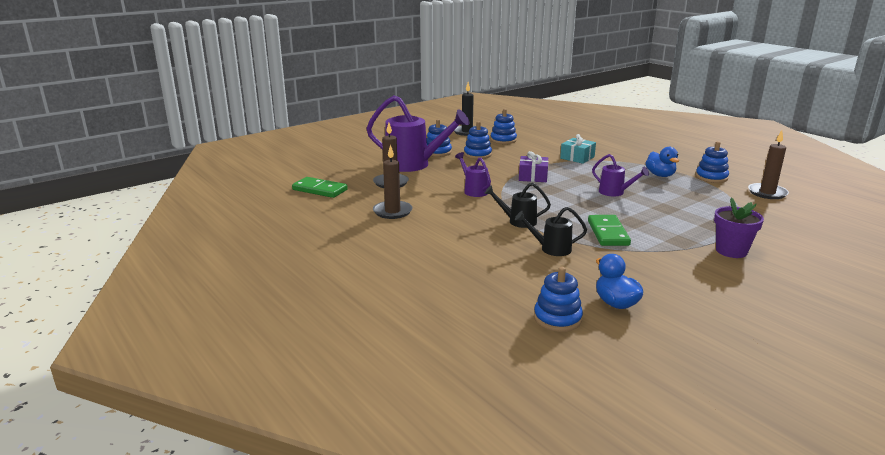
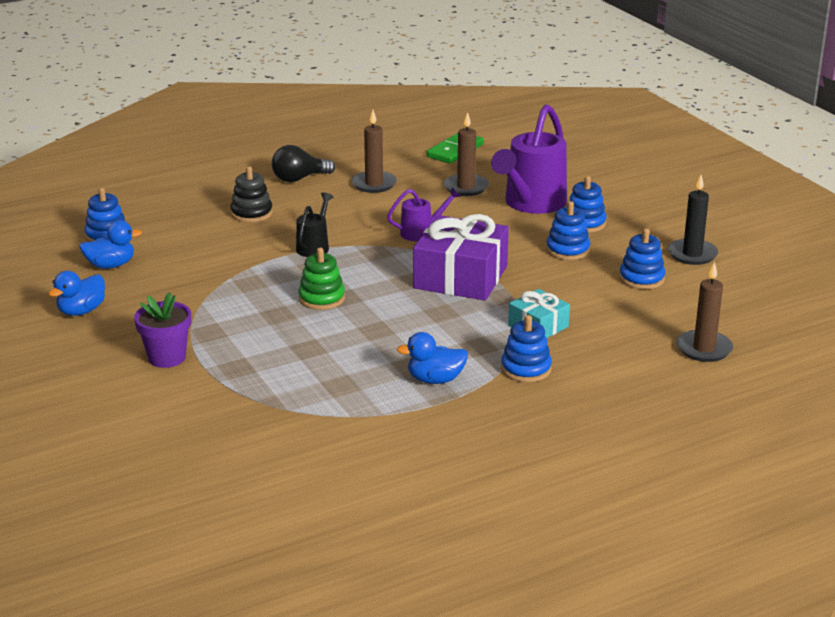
camera: 100 degrees right, 5 degrees up
black watering can [515,207,587,256] -> none
purple gift [519,151,549,182] -> purple gift [413,214,509,301], size x1.85
green domino [588,215,631,246] -> none
purple watering can [592,154,649,196] -> none
blue stacking toy [696,141,729,183] -> blue stacking toy moved to [501,315,552,382]
brown candle [748,130,789,199] -> brown candle moved to [676,261,733,362]
none -> blue duck [48,271,105,316]
none -> black stacking toy [231,166,273,223]
none -> black light bulb [272,145,335,182]
none -> green stacking toy [298,248,345,310]

